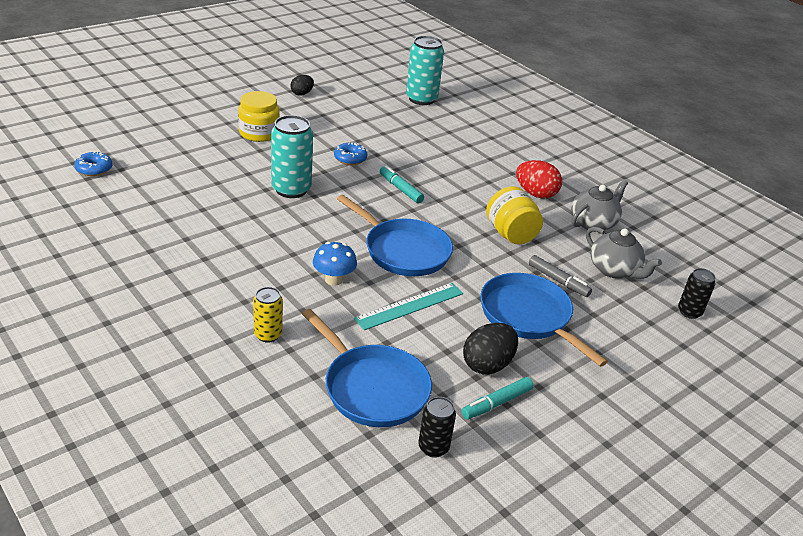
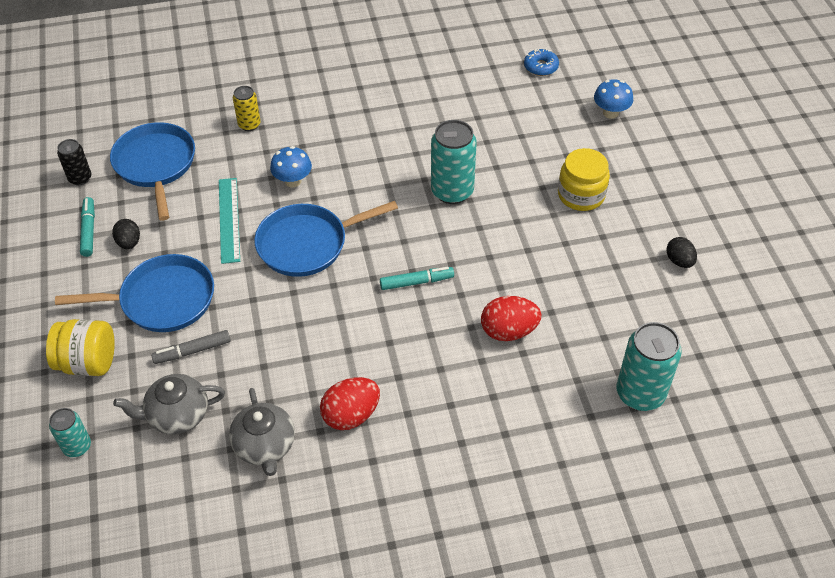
camera: 120 degrees right, 15 degrees up
blue pan [302,309,432,427] -> blue pan turned 90 degrees clockwise [110,122,195,221]
blue donut [334,142,367,165] -> none
black egg [463,323,518,374] -> black egg [112,219,140,249], size x0.63
yellow jar [486,186,543,245] -> yellow jar moved to [46,319,115,376]
black can [678,268,716,319] -> turquoise can [49,408,91,457]
none -> red egg [481,296,541,341]
none -> blue mushroom [594,79,633,119]

